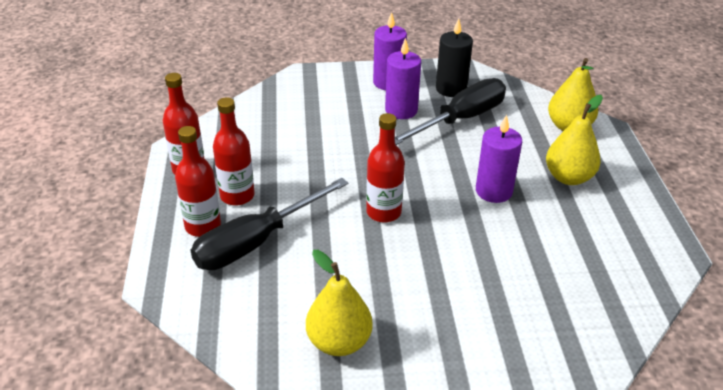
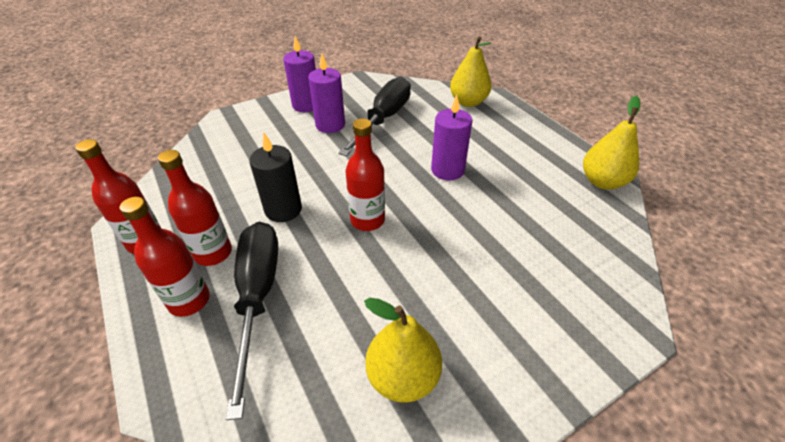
camera: 25 degrees left, 5 degrees up
black screwdriver [191,178,348,270] -> black screwdriver turned 150 degrees clockwise [226,222,278,420]
black candle [436,18,473,97] -> black candle moved to [249,133,302,222]
yellow pear [546,95,603,185] -> yellow pear moved to [583,96,641,190]

